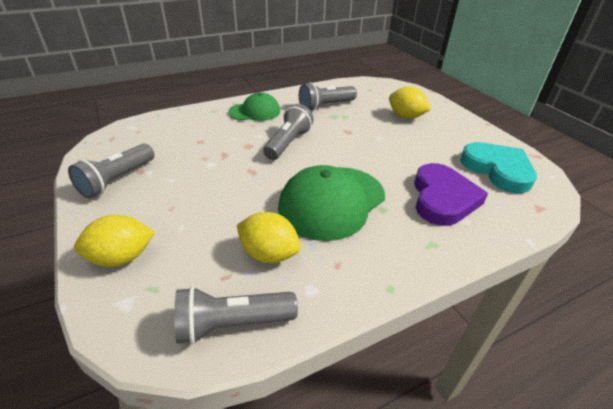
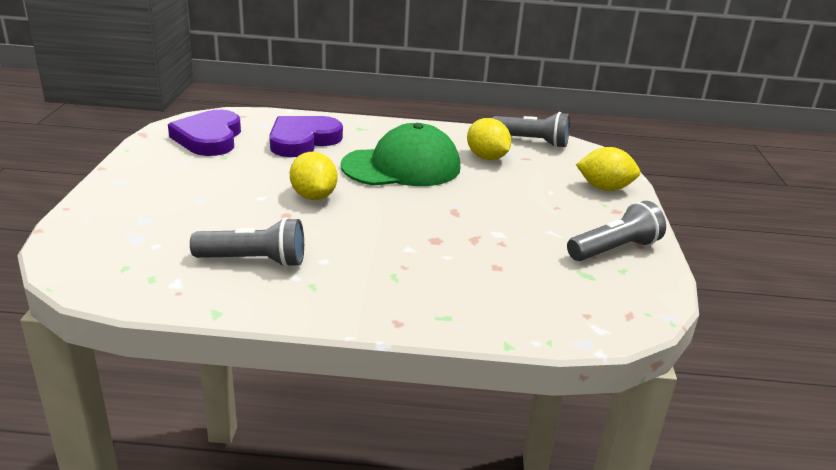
camera: 150 degrees left, 10 degrees down
green cap [228,92,280,121] -> none
grey flashlight [263,104,314,160] -> none
yellow lemon [389,87,431,119] -> yellow lemon moved to [290,152,337,200]
turquoise heart [460,142,537,193] -> purple heart [168,110,241,156]

